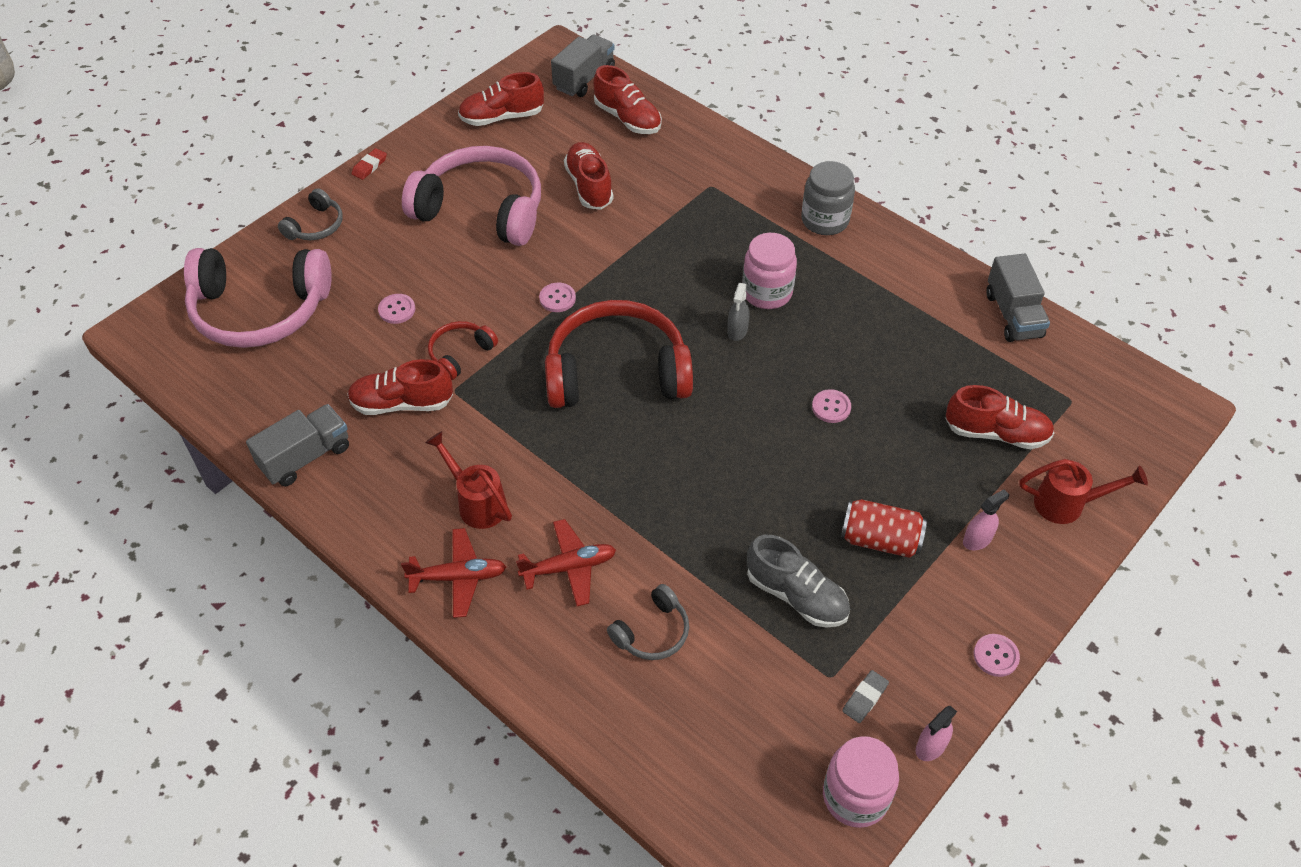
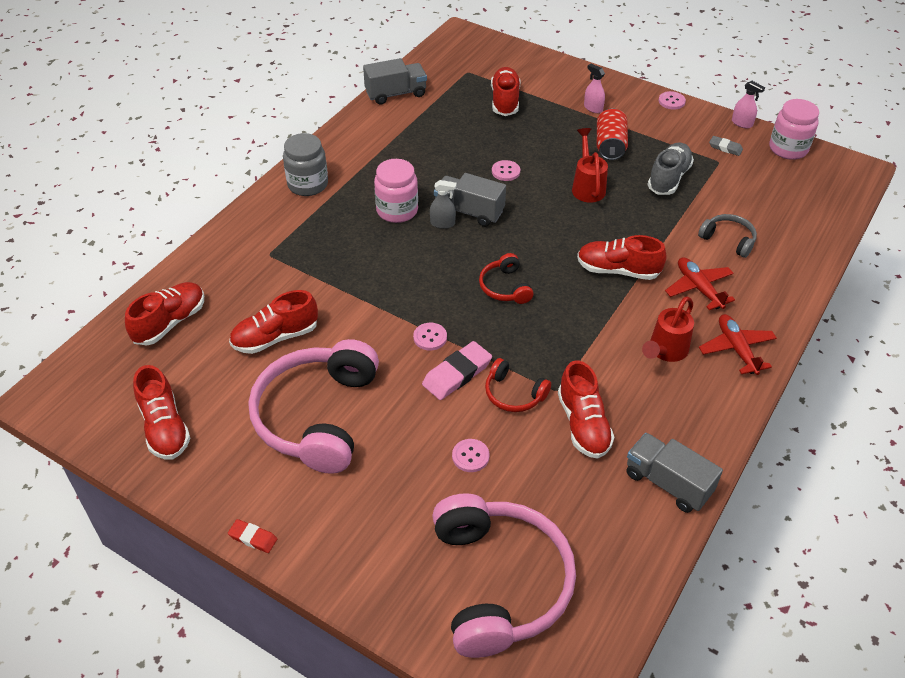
camera: 100 degrees left, 5 degrees down
grey headphones [278,188,343,240] -> none
red headphones [545,300,693,408] -> red headphones [479,253,533,304], size x0.46
grey truck [551,34,615,97] -> grey truck moved to [434,173,506,227]
red watering can [1019,459,1148,524] -> red watering can moved to [572,128,608,203]
none -> pink eraser [422,341,492,400]
none -> red shoe [577,235,667,280]

